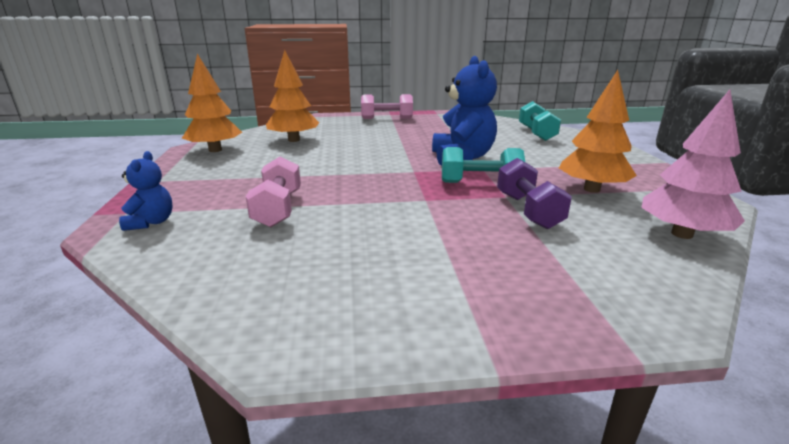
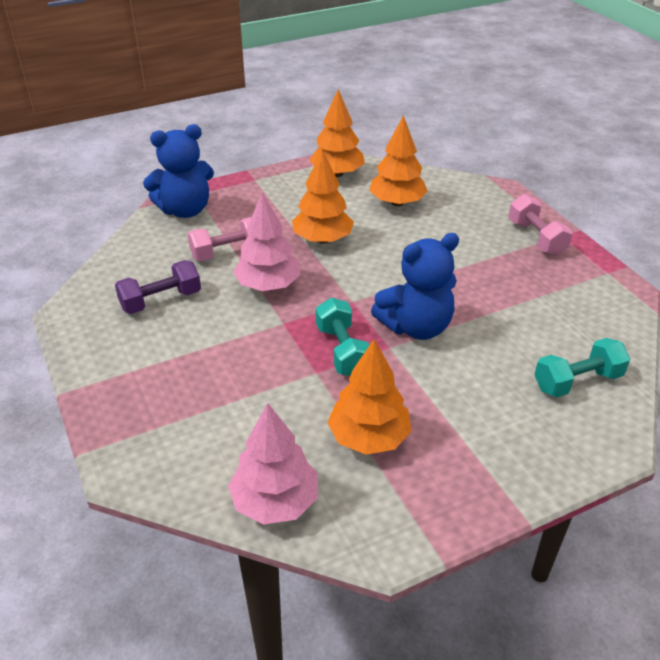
camera: 70 degrees right, 15 degrees up
blue teddy bear [119,151,173,231] -> blue teddy bear [143,124,214,218], size x1.90
purple dumbbell [497,158,572,229] -> purple dumbbell moved to [115,260,201,314]
none -> pink tree [233,193,300,291]
none -> orange tree [292,150,354,244]

